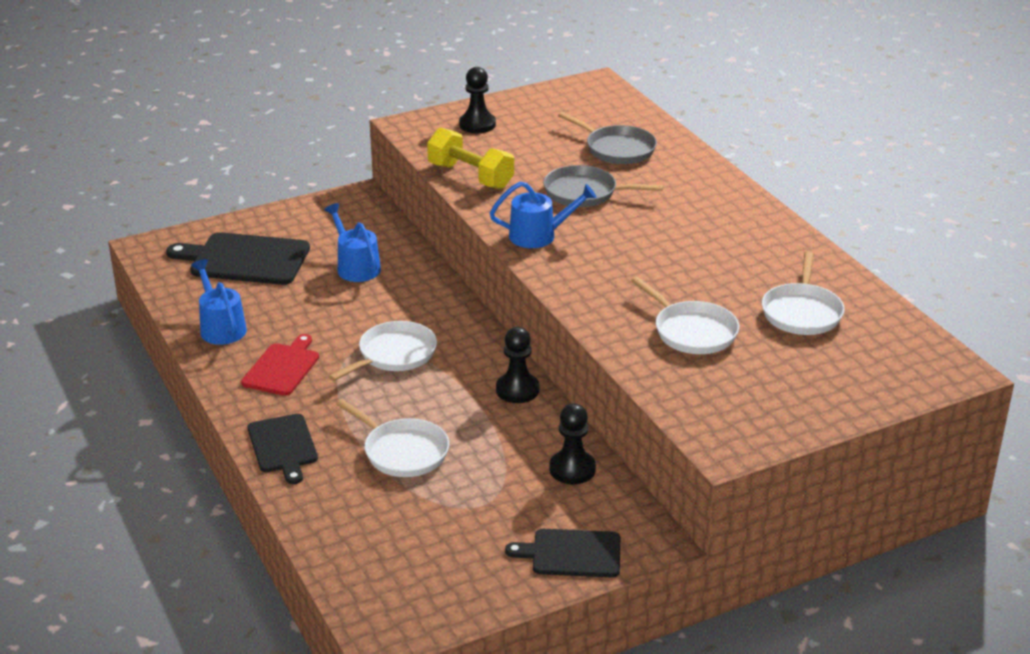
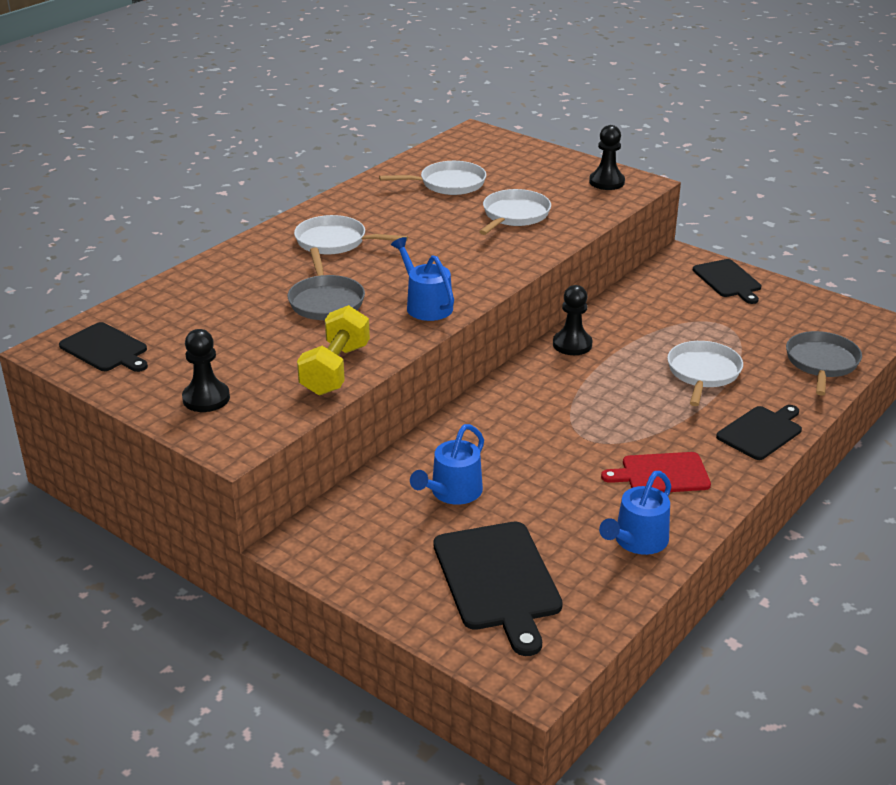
camera: 115 degrees left, 0 degrees up
white pan [329,321,437,381] -> white pan moved to [294,215,408,254]
black pawn [549,404,596,484] -> black pawn moved to [589,125,625,190]
grey pan [558,112,657,164] -> grey pan moved to [786,331,862,396]
none -> black cutting board [59,322,148,372]

